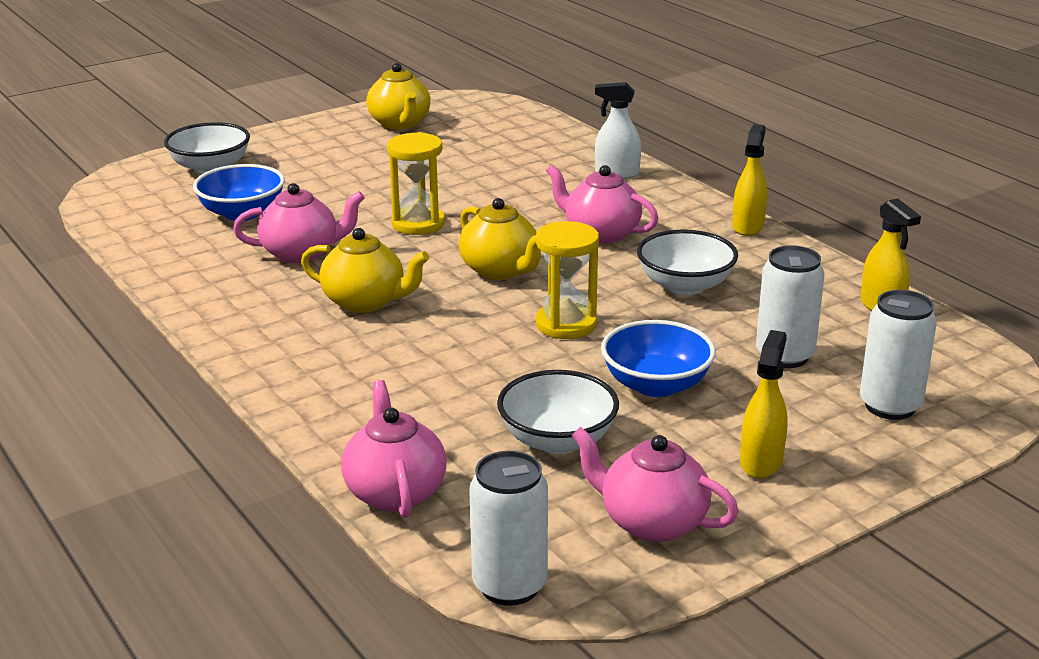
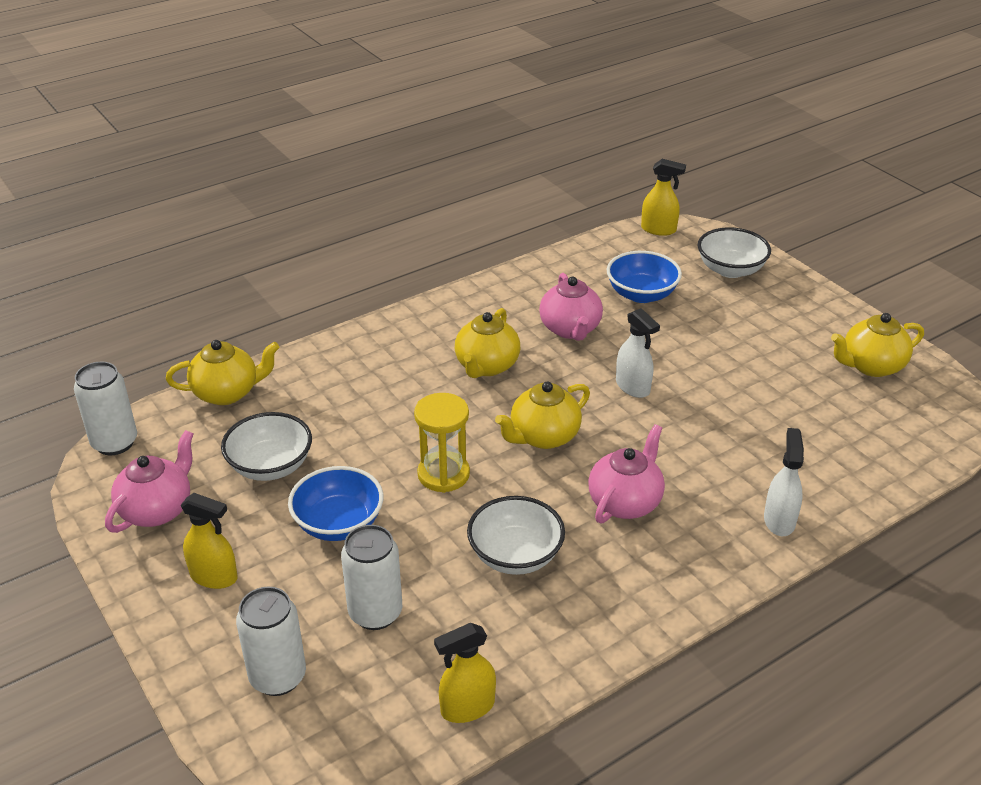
camera: 90 degrees right, 10 degrees up
pink teapot [341,380,447,518] -> yellow teapot [166,340,279,405]
yellow hourglass [387,132,445,235] -> white spray bottle [616,308,660,398]
yellow spray bottle [732,124,767,236] -> yellow spray bottle moved to [641,159,686,236]

